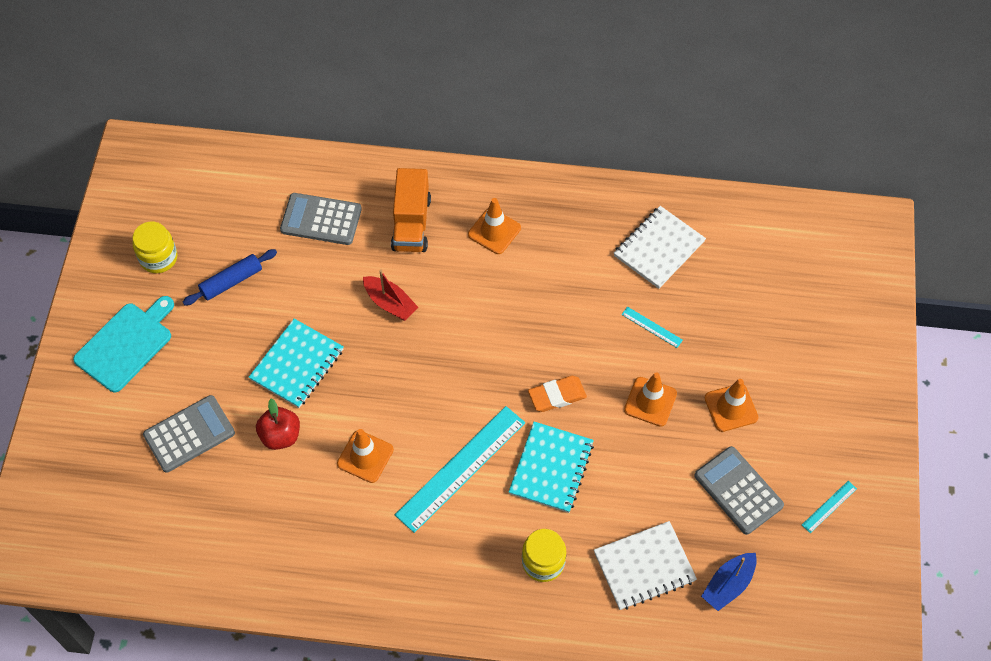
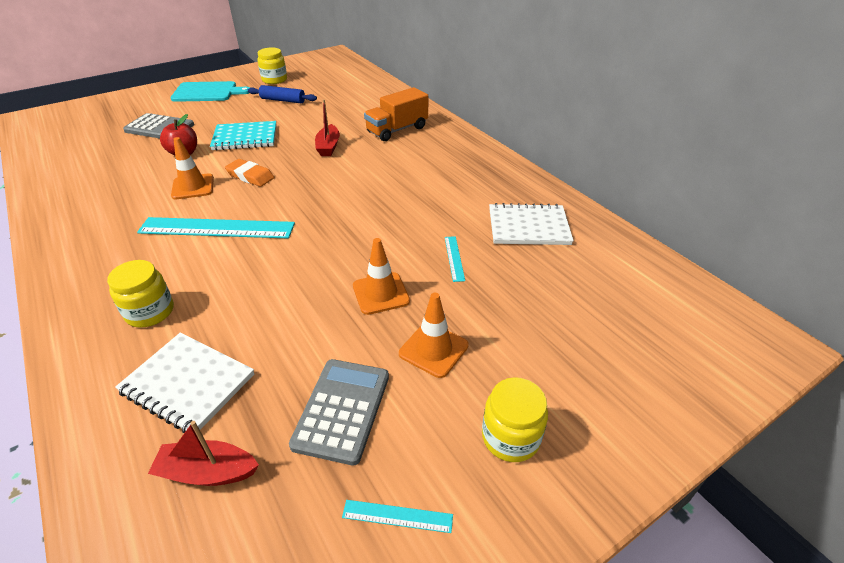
camera: 50 degrees right, 20 degrees down
grey calculator [280,193,362,245] -> none
orange traffic cone [468,198,521,254] -> none
turquoise notebook [509,422,594,513] -> none
orange eraser [528,376,587,412] -> orange eraser moved to [225,159,274,187]
blue boat [701,553,757,611] -> red boat [148,421,259,486]
none -> yellow jar [482,377,548,462]

